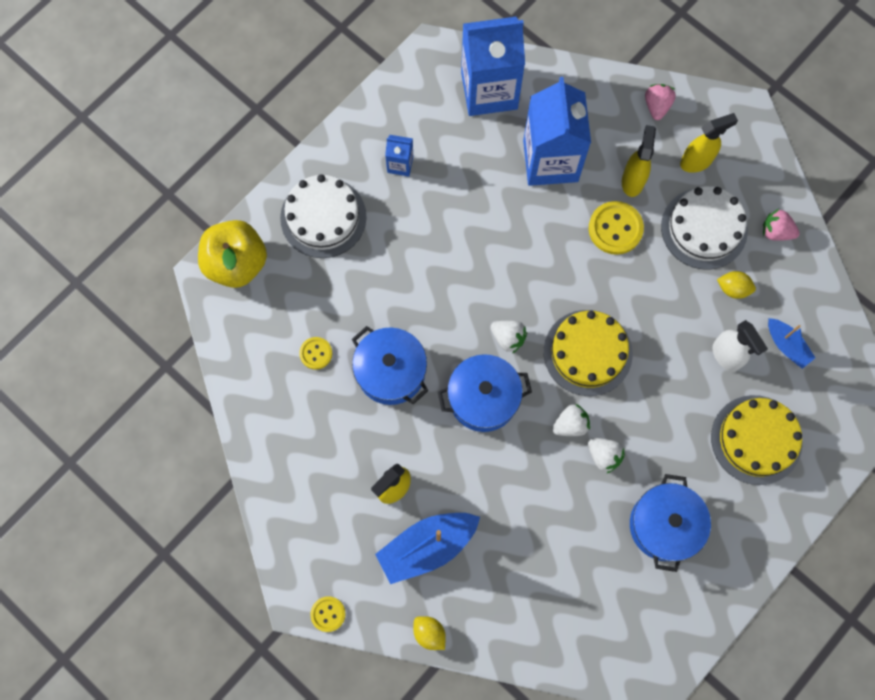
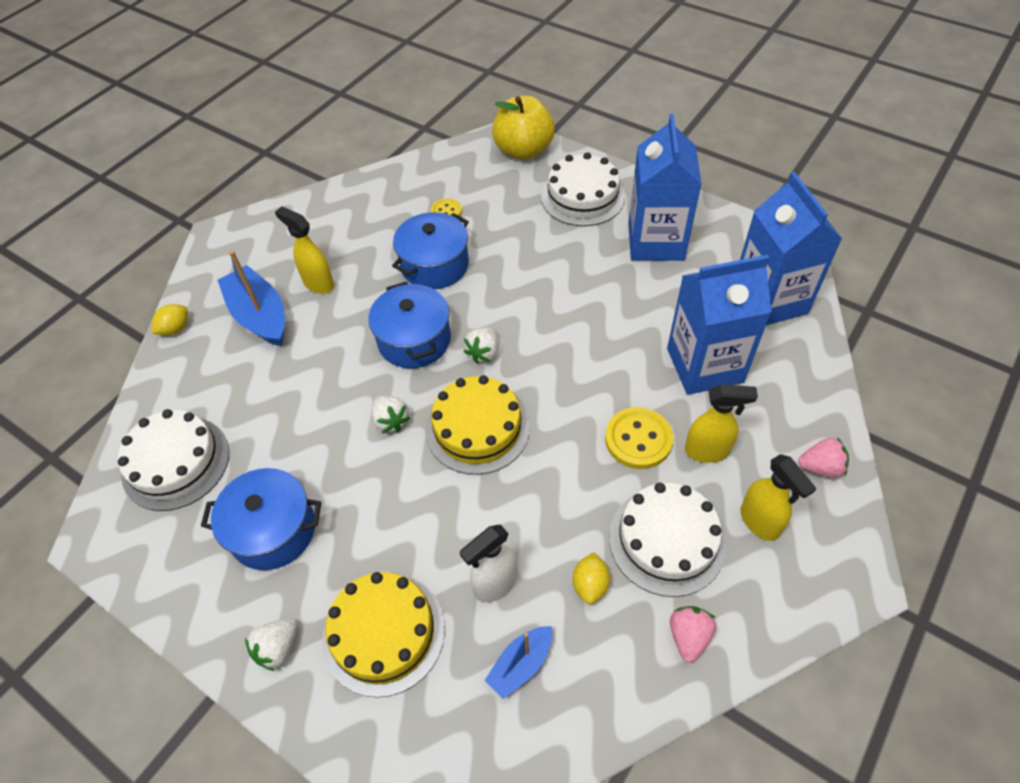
camera: 85 degrees right, 20 degrees down
yellow button [310,596,346,632] -> none
blue carton [385,135,413,177] -> blue carton [628,114,702,261], size x2.25
white strawberry [588,438,625,474] -> white strawberry moved to [245,619,297,671]
none -> white cake [118,409,229,511]

